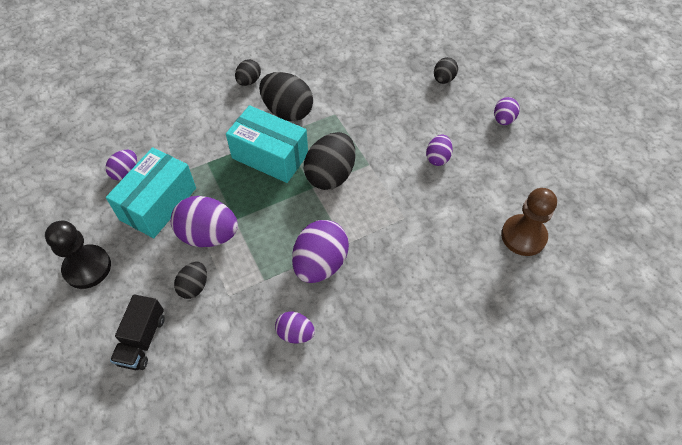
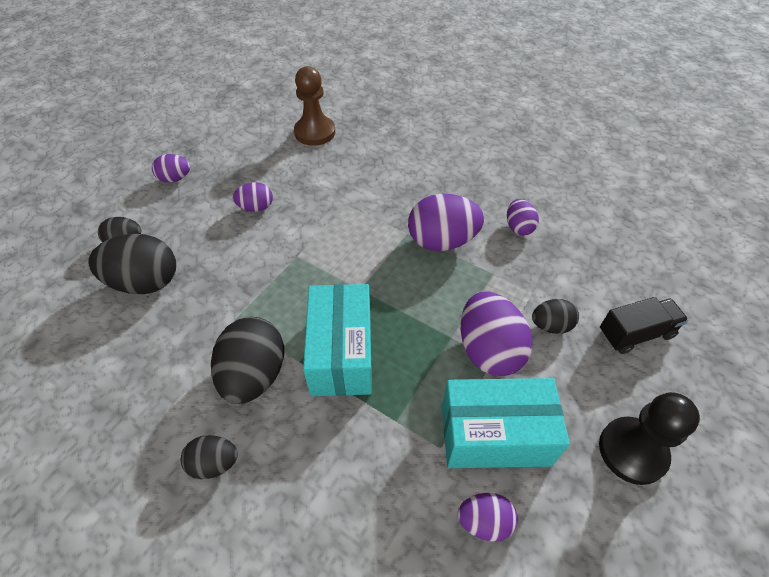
camera: 120 degrees left, 5 degrees down
black egg [304,132,356,190] -> black egg moved to [88,234,176,294]

